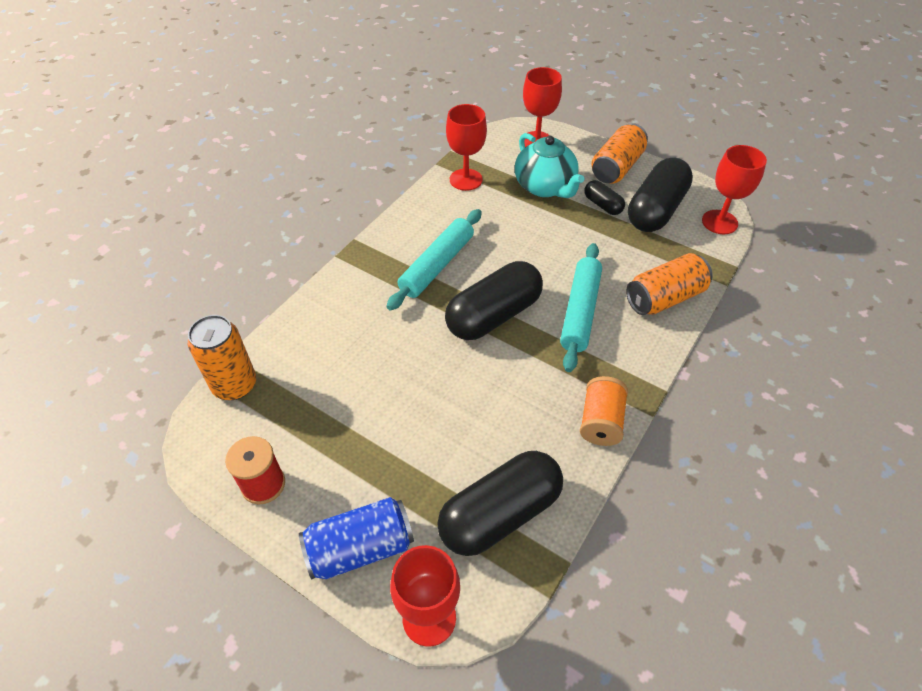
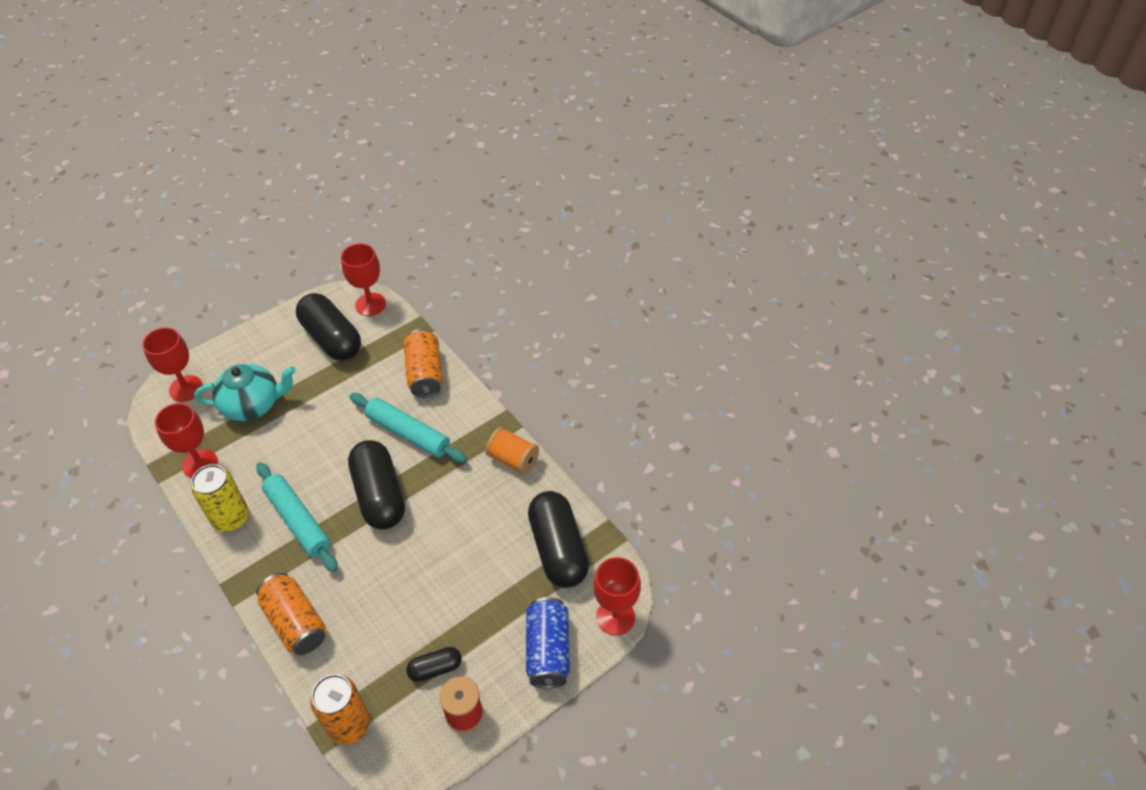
camera: 70 degrees left, 0 degrees up
black capsule [584,180,625,215] -> black capsule moved to [406,647,462,682]
orange can [592,123,648,184] -> orange can moved to [256,573,326,655]
none -> yellow can [191,464,249,532]

